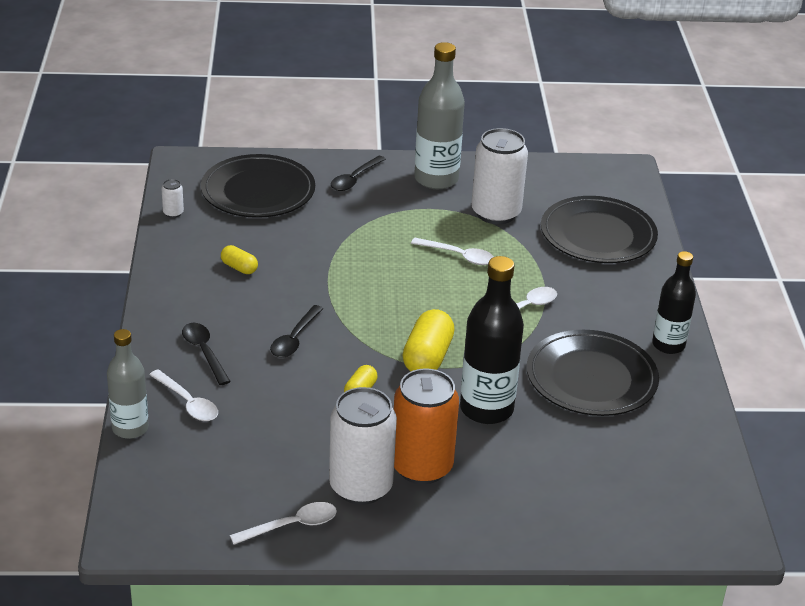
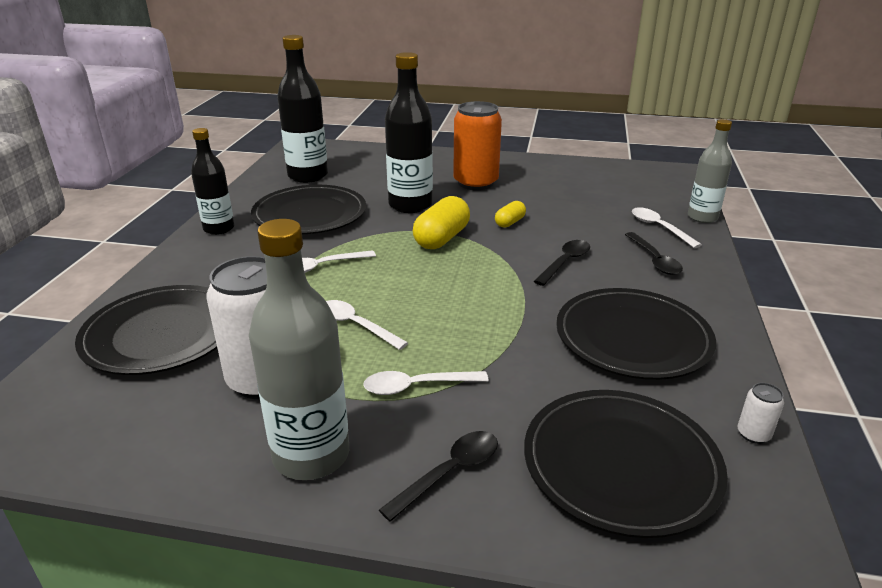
camera: 165 degrees left, 5 degrees down
yellow capsule [221,245,258,274] -> black plate [556,288,716,380]
white spoon [230,502,337,544] -> white spoon moved to [363,371,489,395]
white can [329,387,397,505] -> none
none -> black bottle [277,35,328,183]

